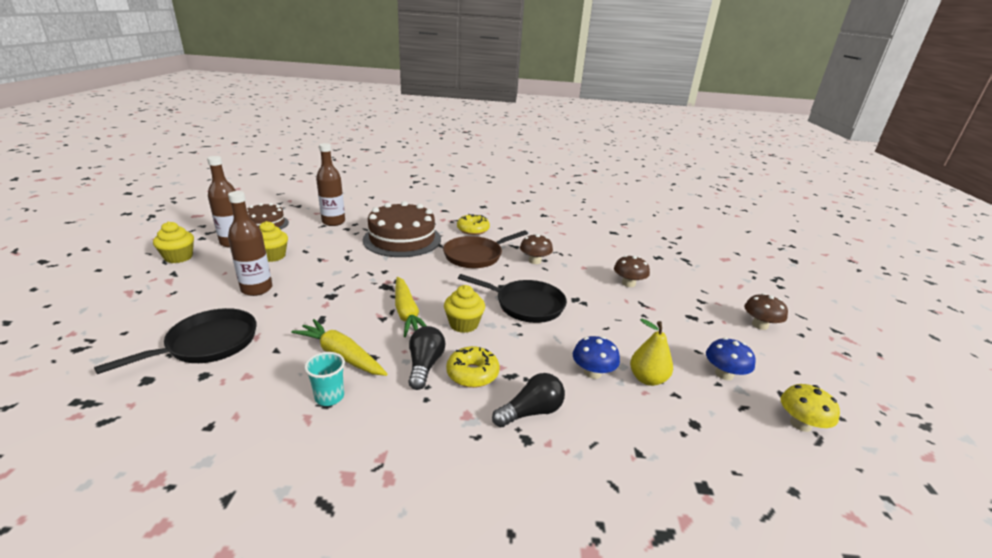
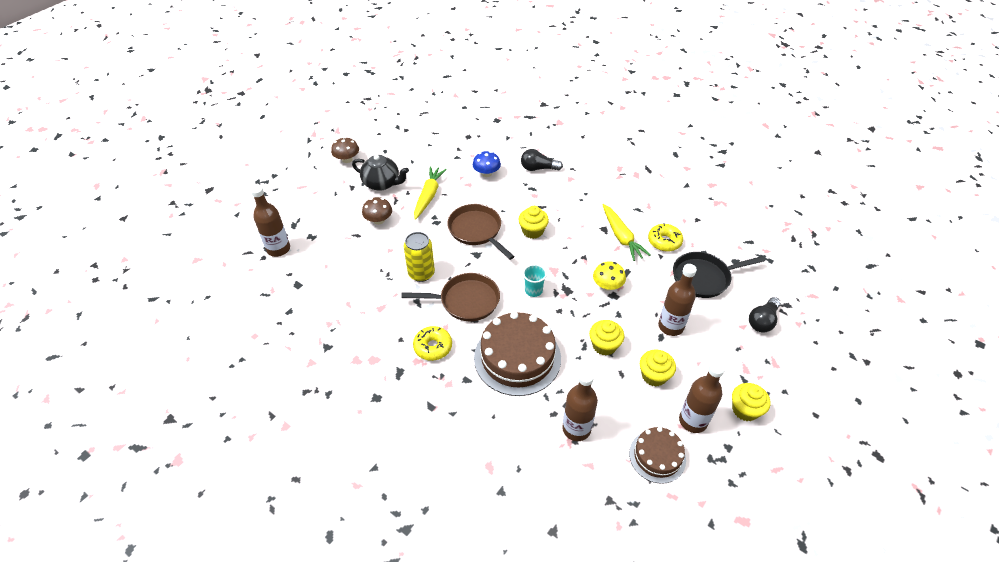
camera: 145 degrees left, 20 degrees up
turquoise cup [304,352,345,406] -> turquoise cup moved to [523,264,547,297]
yellow carrot [395,277,426,337] -> yellow carrot moved to [414,166,447,220]
black light bulb [408,326,446,390] -> black light bulb moved to [749,297,781,332]
yellow donut [446,346,500,388] -> yellow donut moved to [648,223,683,252]
black pan [458,274,567,323] -> brown pan [447,204,515,260]
brown mushroom [520,234,553,264] -> yellow can [403,232,435,282]
yellow pear [630,319,673,386] -> none
blue mushroom [706,337,756,380] -> none
yellow mushroom [781,384,840,432] -> yellow mushroom moved to [593,261,626,291]
none -> brown bottle [251,185,290,257]
none -> black teapot [352,154,409,191]
none -> yellow cupcake [589,320,624,356]

